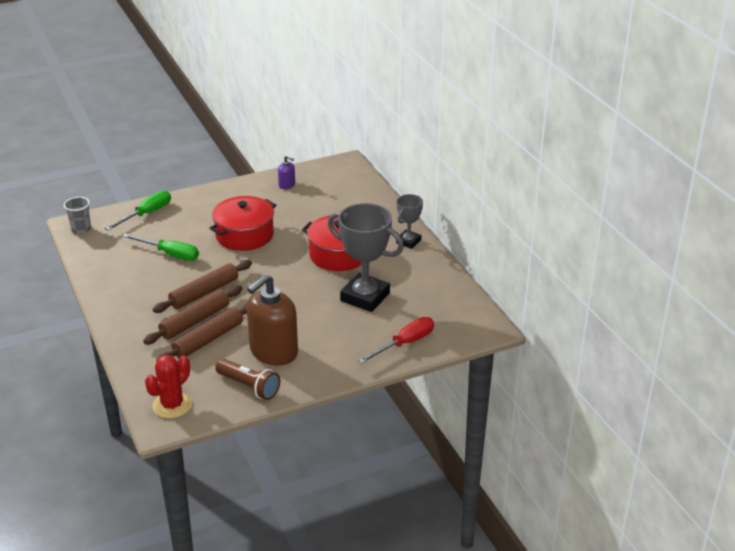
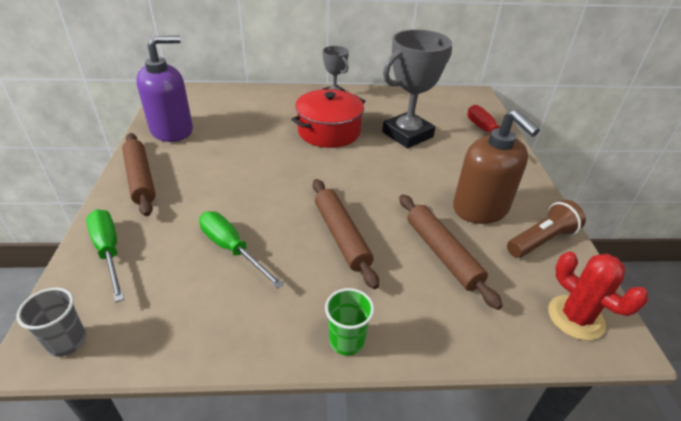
camera: 70 degrees left, 5 degrees up
green screwdriver [122,234,199,261] -> green screwdriver turned 90 degrees counterclockwise [199,211,284,288]
brown rolling pin [143,285,243,345] -> brown rolling pin moved to [122,133,156,216]
red pot [209,196,276,251] -> none
purple soap dispenser [278,155,295,189] -> purple soap dispenser [136,35,193,142], size x2.28
none -> green cup [325,288,374,356]

